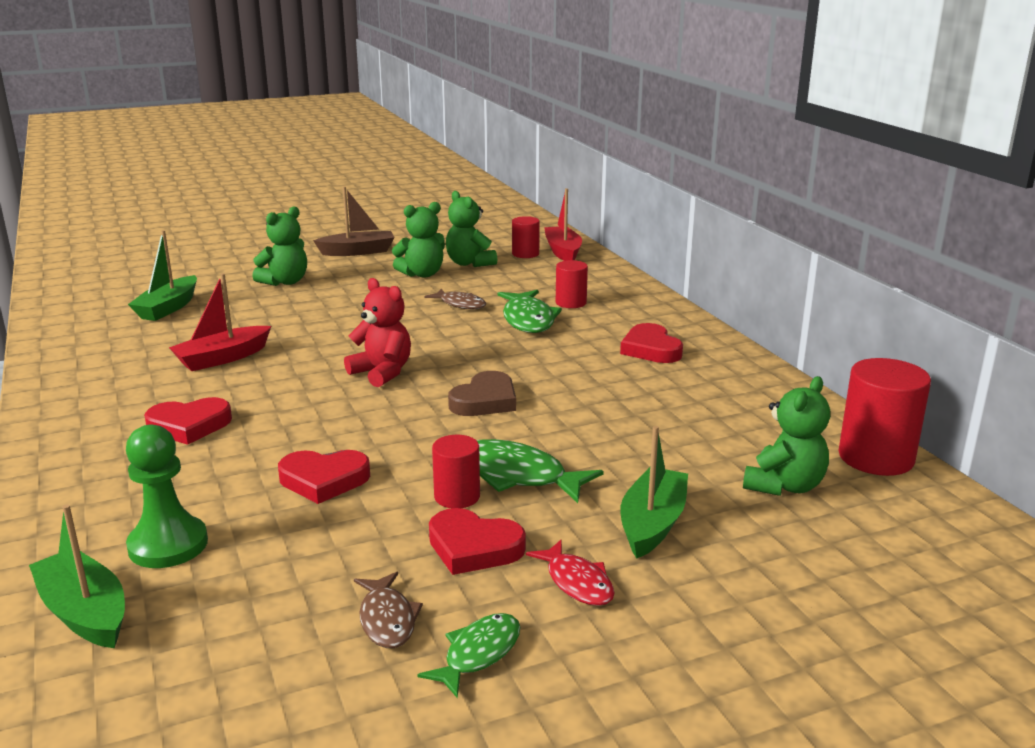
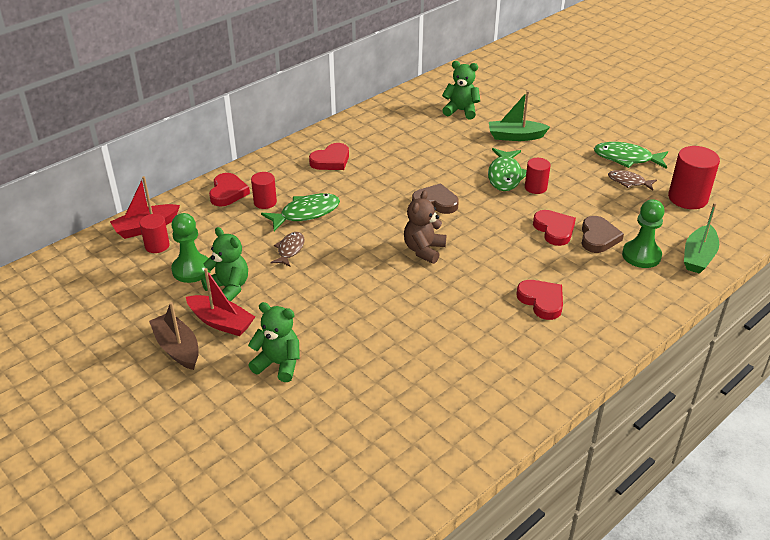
camera: 110 degrees left, 15 degrees up
green boat [128,230,197,321] -> none
red boat [169,273,271,371] -> red boat moved to [186,268,255,336]
red teddy bear [344,278,411,387] -> brown teddy bear [404,190,446,264]
brown fish [354,572,423,648] -> brown fish turned 120 degrees counterclockwise [608,170,657,190]
green fish [417,613,520,698] -> green fish [594,142,668,169], size x1.59
red heart [429,508,526,575] -> red heart moved to [209,173,250,207]
green teddy bear [446,191,497,267] -> green pawn [171,213,211,283]
red fish [526,540,615,606] -> none
red cylinder [838,358,931,476] -> red cylinder moved to [668,146,720,209]
none -> brown heart [581,216,624,253]

